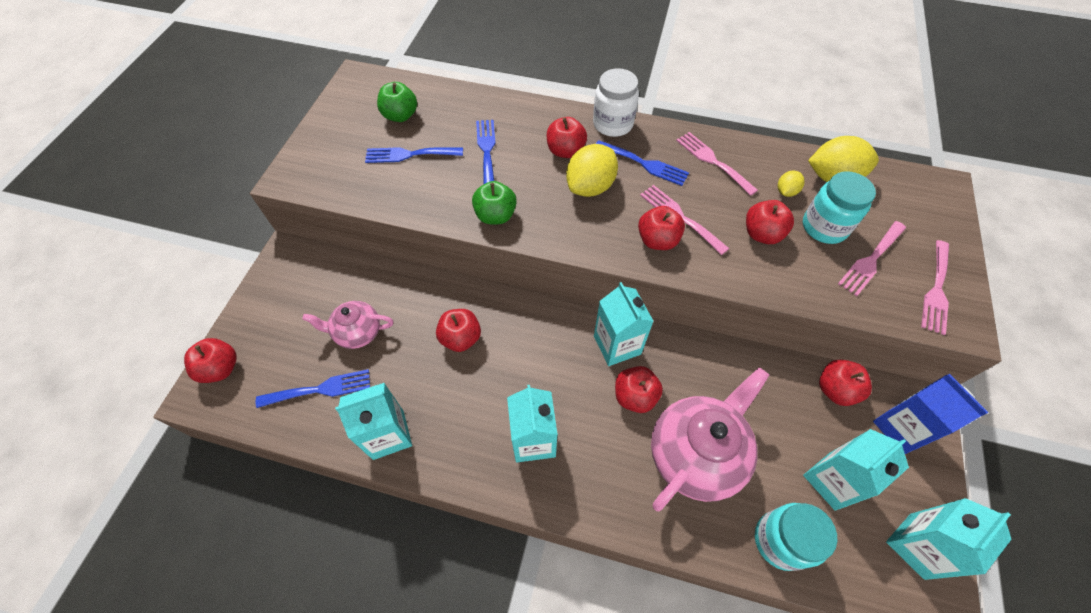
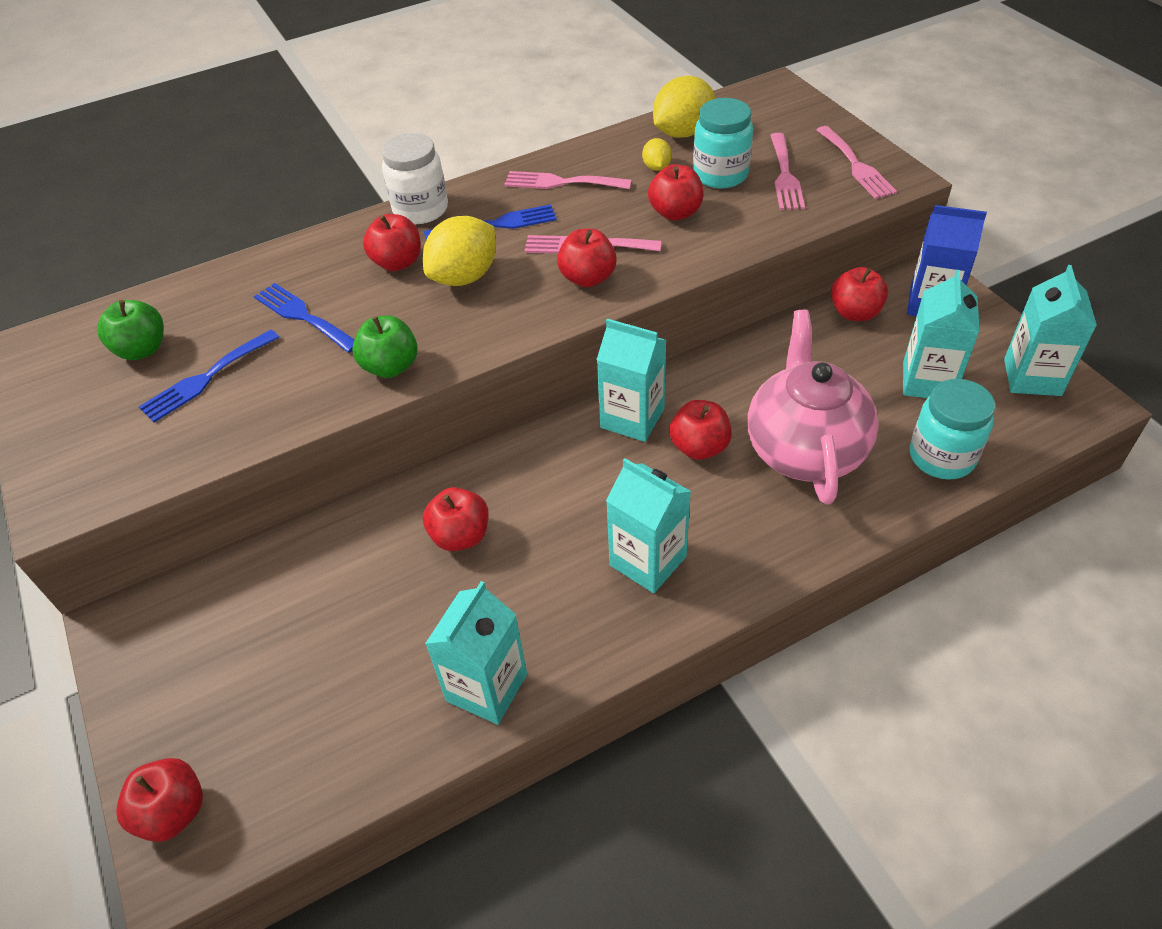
camera: 40 degrees left, 10 degrees down
blue fork [256,369,370,408] -> none
pink teapot [302,301,393,349] -> none
yellow lemon [566,144,618,197] -> yellow lemon turned 45 degrees clockwise [423,216,496,286]

